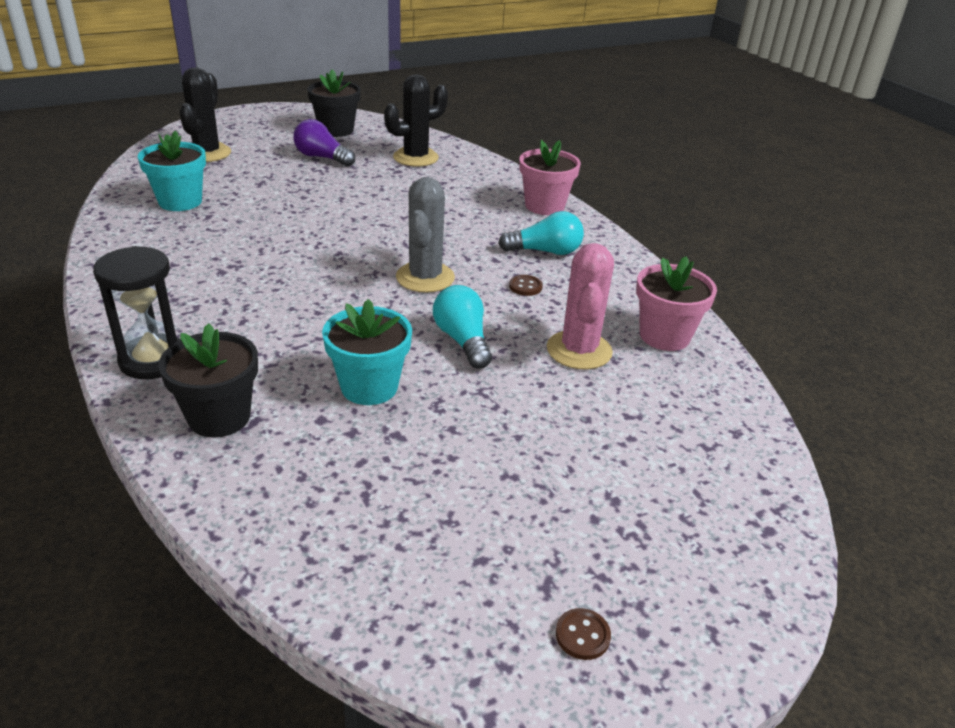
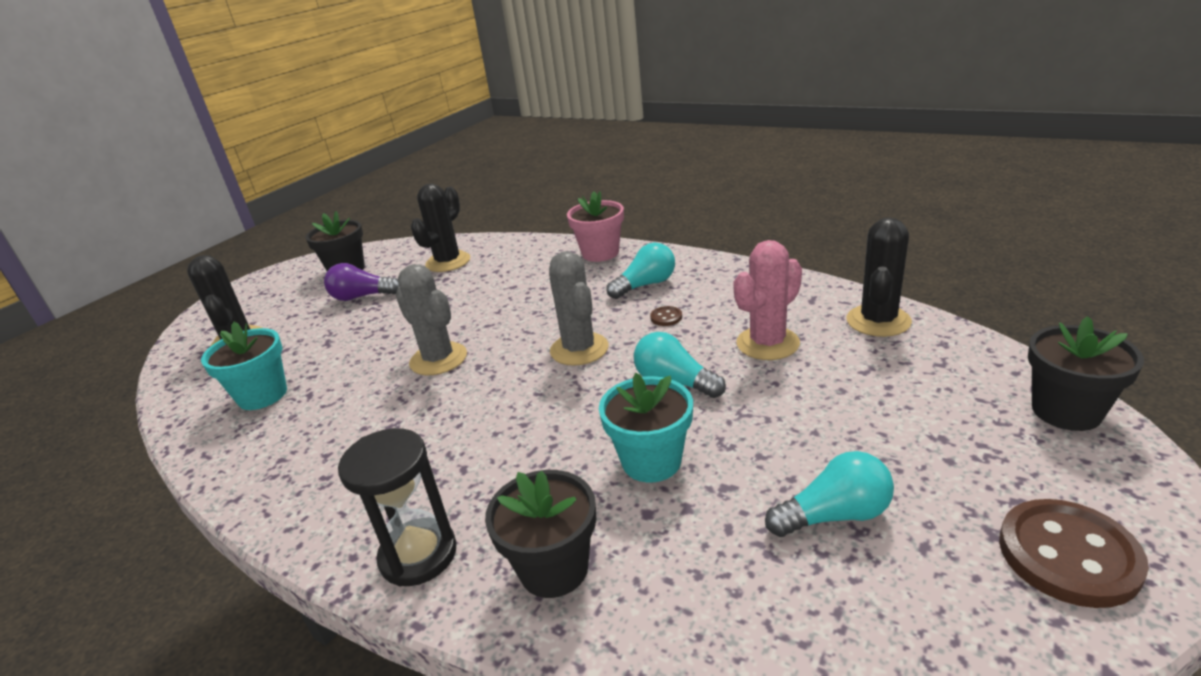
camera: 25 degrees left, 5 degrees down
pink cactus [547,243,614,370] -> pink cactus turned 75 degrees clockwise [733,240,802,360]
brown button [556,608,611,660] -> brown button [999,499,1149,608], size x2.28
pink flower pot [636,256,717,351] -> none
none -> grey cactus [396,264,467,375]
none -> turquoise light bulb [765,451,894,537]
none -> black cactus [847,218,912,337]
none -> black flower pot [1028,316,1144,431]

